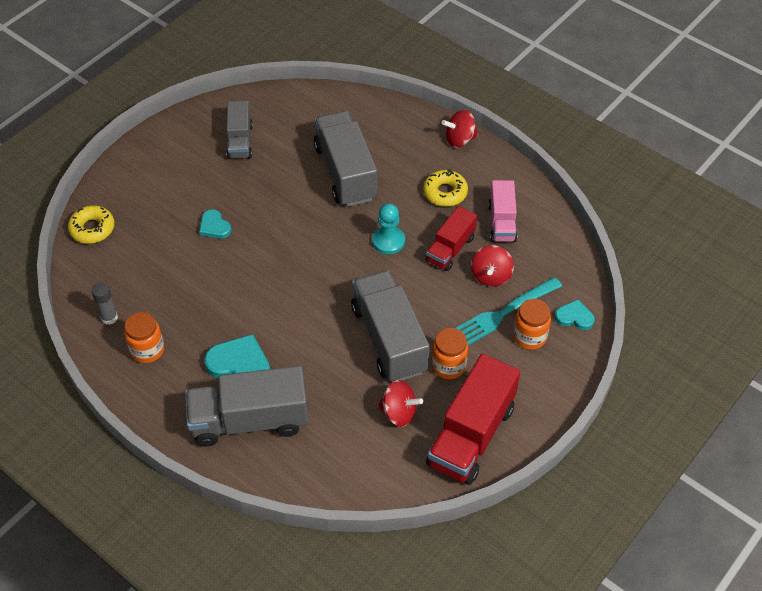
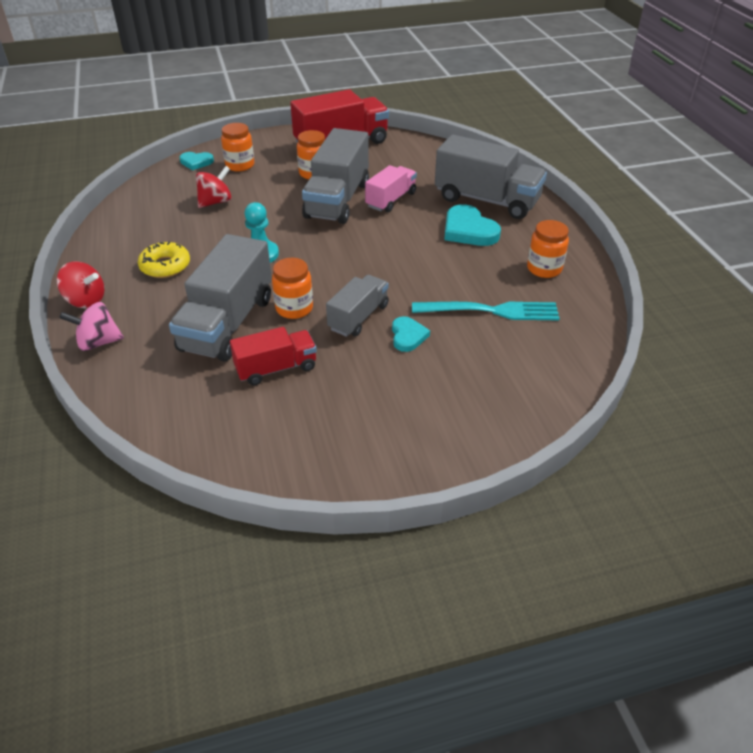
camera: 145 degrees left, 10 degrees down
yellow donut [68,205,115,244] -> none
grey glue stick [91,282,118,325] -> none
grey truck [226,101,253,159] -> grey truck moved to [326,275,389,337]
red spinning top [378,380,423,427] -> none
red truck [426,206,477,271] -> red truck moved to [230,327,317,386]
turquoise fork [455,277,562,345] -> turquoise fork moved to [412,302,560,320]
pink truck [488,180,517,242] -> pink truck moved to [365,165,417,212]
turquoise heart [555,300,595,330] -> turquoise heart turned 45 degrees counterclockwise [179,152,214,170]
none -> pink spinning top [59,302,124,351]
none -> orange jar [272,258,313,319]

